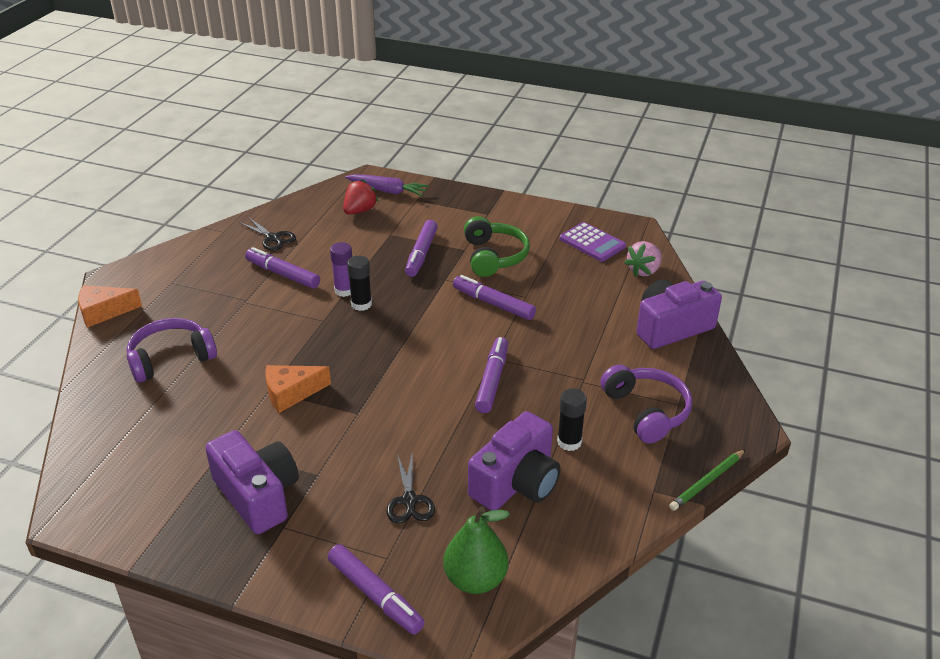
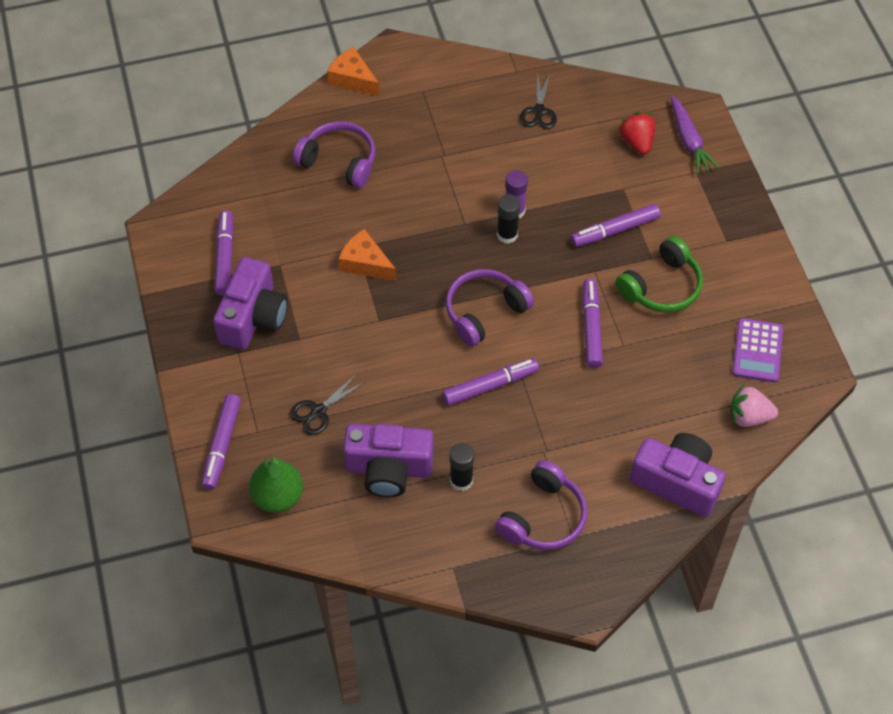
camera: 55 degrees right, 20 degrees up
purple marker [245,247,320,289] -> purple marker moved to [214,210,234,296]
red strawberry [343,179,379,215] -> red strawberry turned 105 degrees counterclockwise [619,112,656,155]
green pencil [669,449,745,511] -> none
none -> purple headphones [446,269,534,347]

